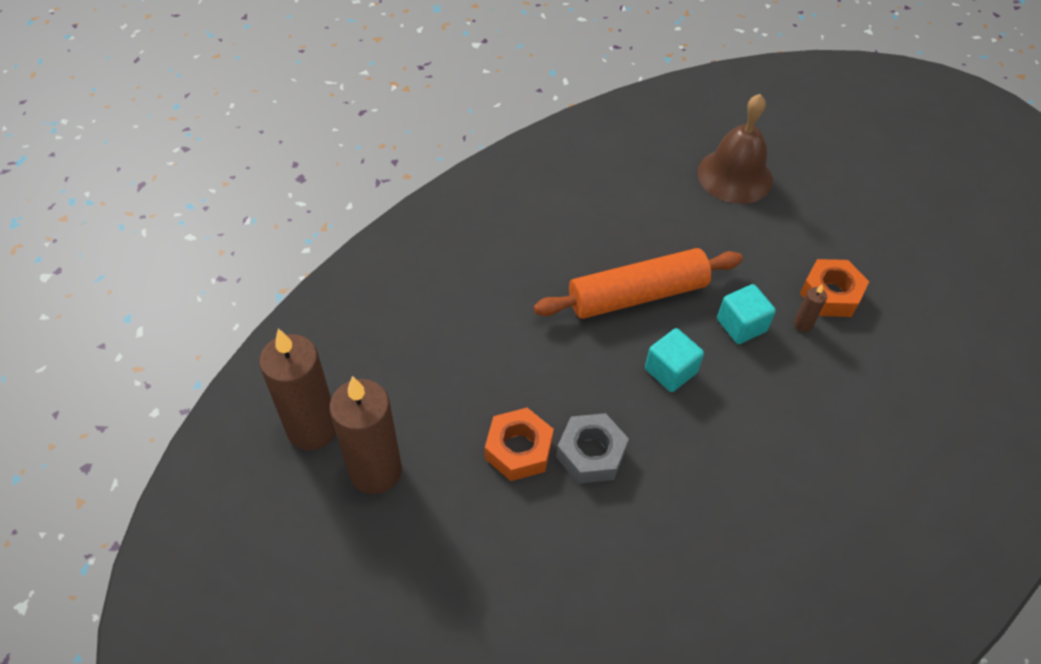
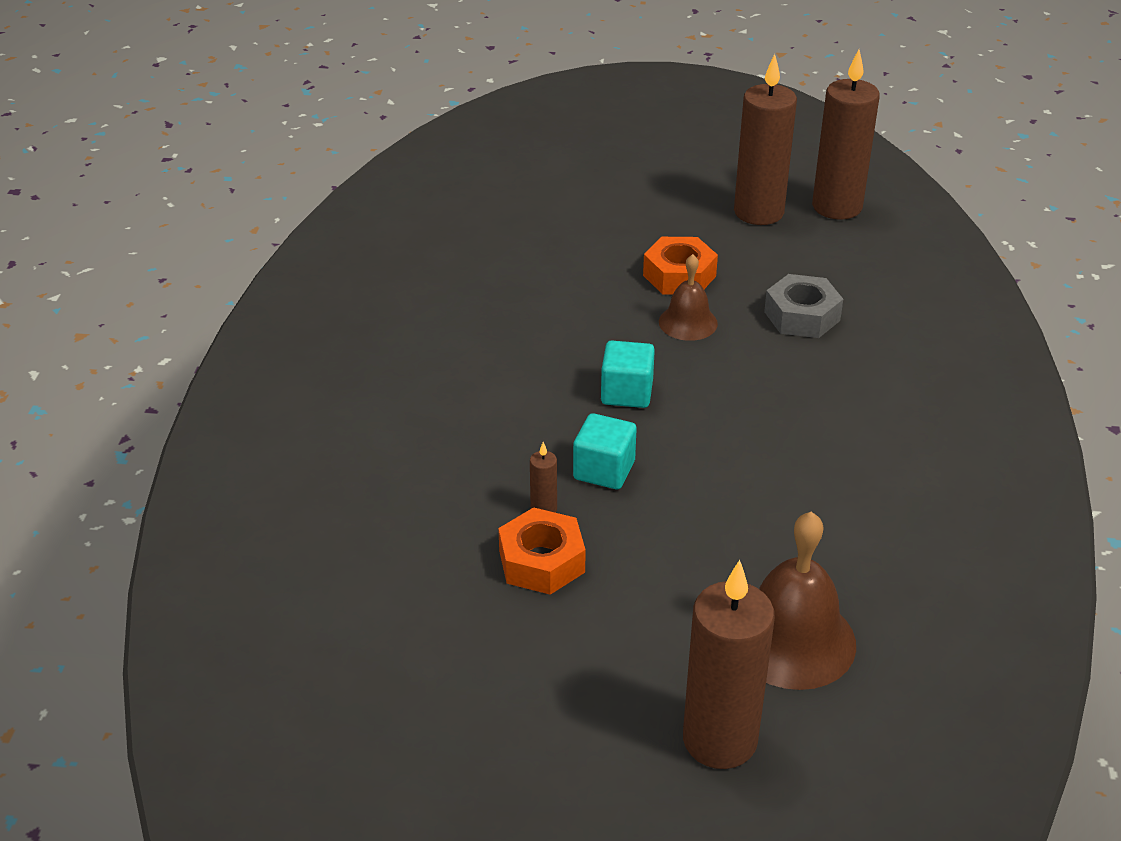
camera: 140 degrees right, 15 degrees down
orange rolling pin [533,248,743,319] -> none
grey nut [556,413,629,484] -> grey nut moved to [764,274,843,338]
none -> brown bell [659,254,718,341]
none -> brown candle [683,560,775,769]

